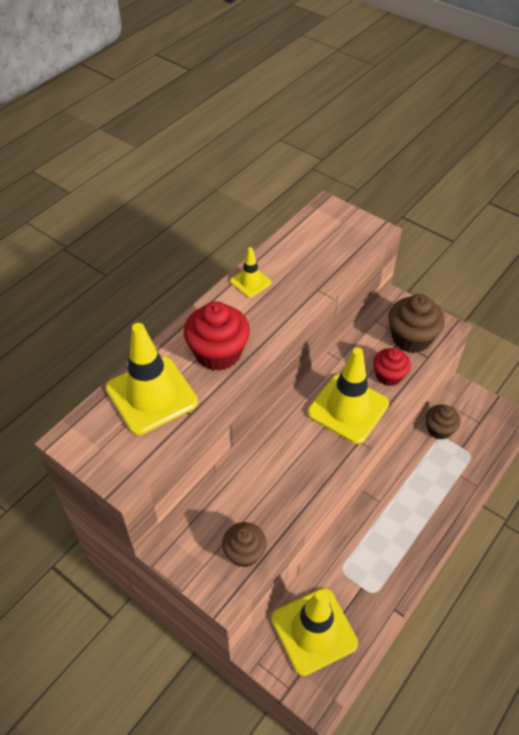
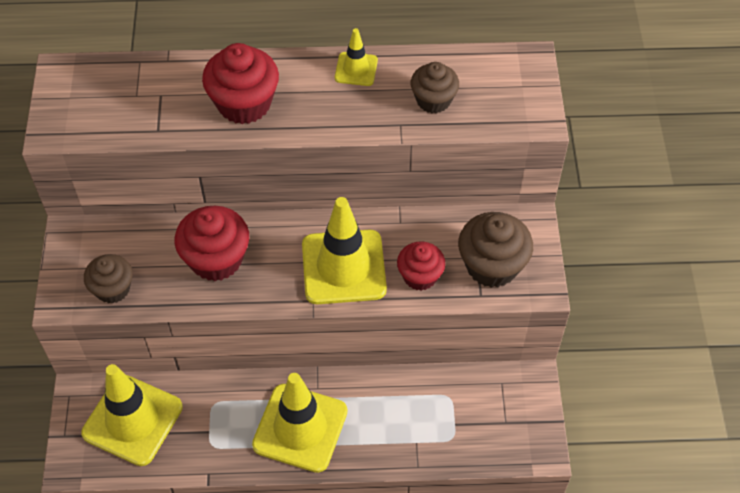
camera: 50 degrees right, 5 degrees up
yellow traffic cone [105,323,198,435] -> yellow traffic cone moved to [252,373,348,473]
brown cupcake [426,404,461,440] -> brown cupcake moved to [411,62,459,113]
none -> red cupcake [175,206,249,281]

